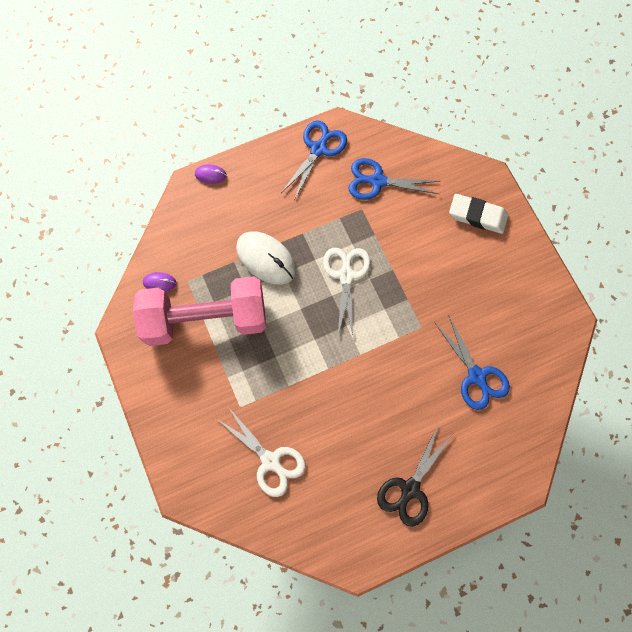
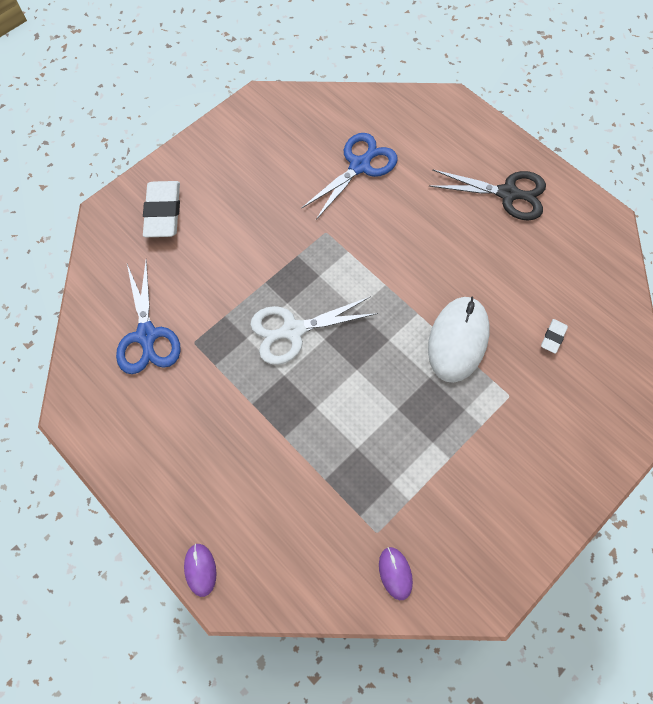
camera: 110 degrees left, 5 degrees down
pink dumbbell [133,276,266,346] -> none
white scissors [217,408,306,497] -> white eraser [541,319,568,354]
white mouse [236,231,296,285] -> white mouse moved to [428,297,490,383]
blue scissors [281,121,347,200] -> none

